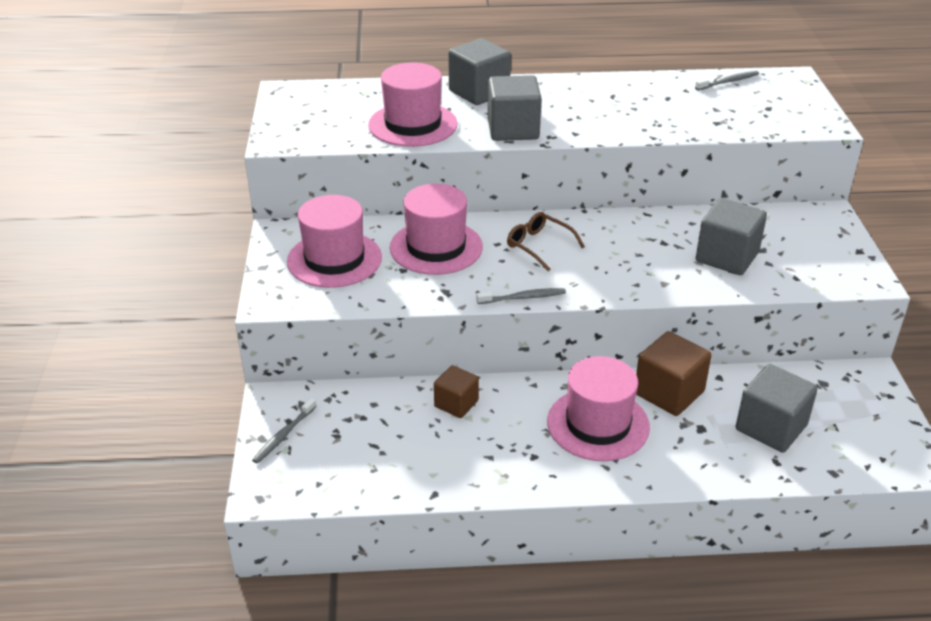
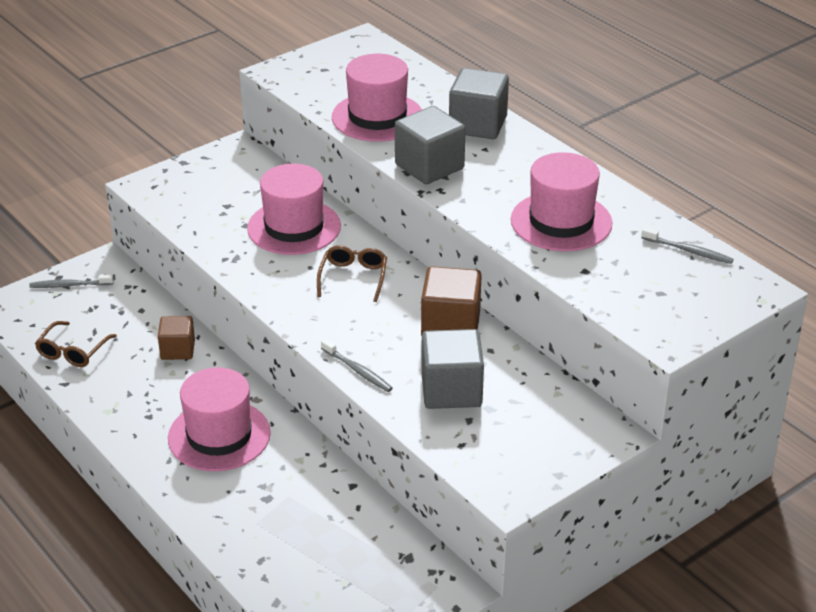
camera: 55 degrees right, 0 degrees up
pink hat [287,195,382,288] -> pink hat moved to [511,152,612,251]
grey toothbrush [476,288,566,304] -> grey toothbrush moved to [321,339,393,392]
brown cube [636,331,712,416] -> brown cube moved to [421,266,482,336]
grey cube [736,364,818,453] -> none
none -> brown glasses [35,321,117,367]

